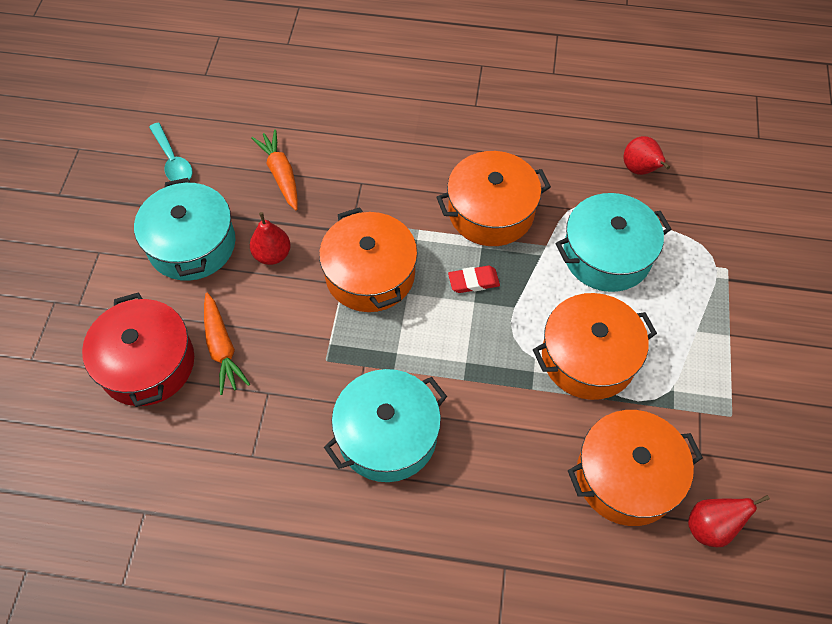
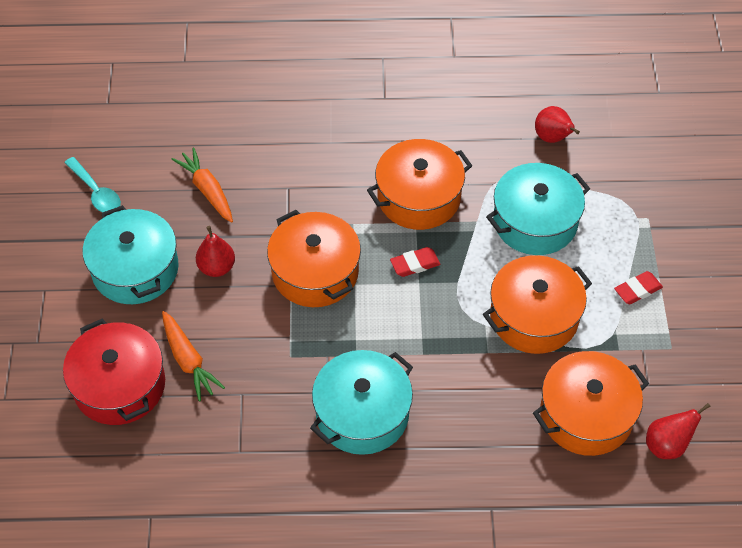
camera: 10 degrees left, 5 degrees down
none -> red eraser [614,271,663,304]

